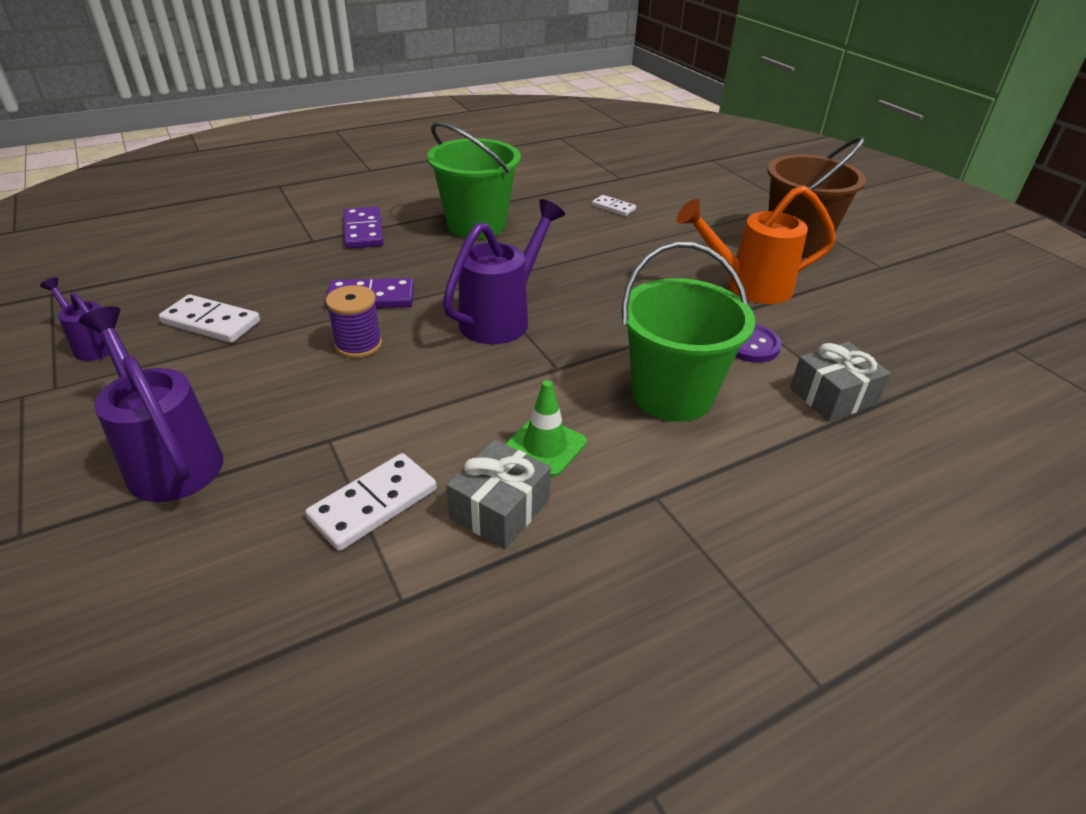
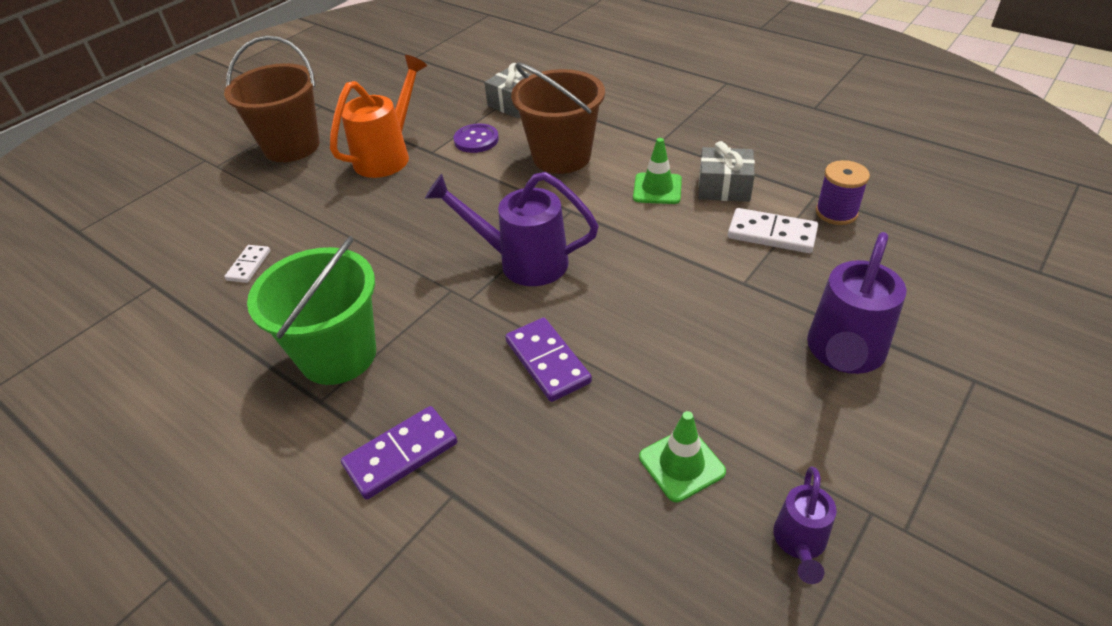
camera: 110 degrees left, 5 degrees up
white domino [159,294,260,343] -> green traffic cone [639,411,726,502]
purple spool [326,285,382,358] -> purple spool moved to [816,160,870,225]
green bucket [621,242,755,422] -> brown bucket [511,63,605,174]
orange watering can [677,186,836,304] -> orange watering can turned 120 degrees counterclockwise [330,55,427,178]

